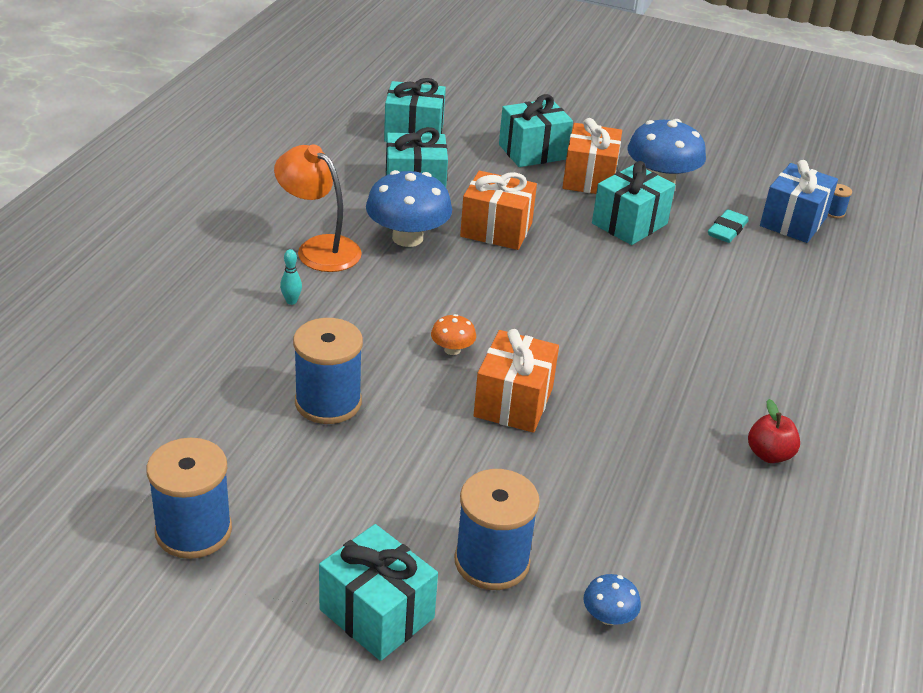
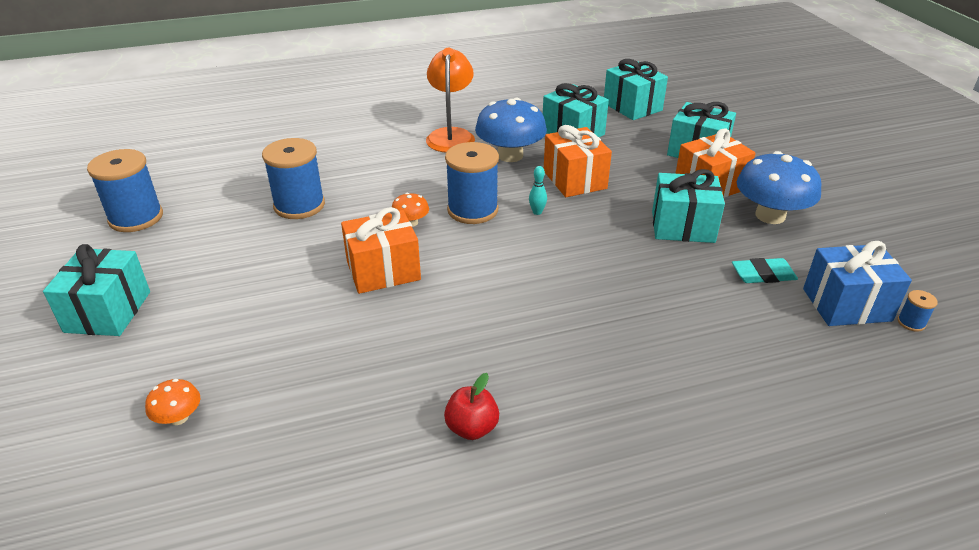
camera: 55 degrees right, 0 degrees up
turquoise bowling pin [280,249,302,305] -> turquoise bowling pin moved to [529,166,547,215]
blue spool [455,469,540,590] -> blue spool moved to [445,142,499,224]
blue mushroom [584,574,641,625] -> orange mushroom [145,379,200,425]

